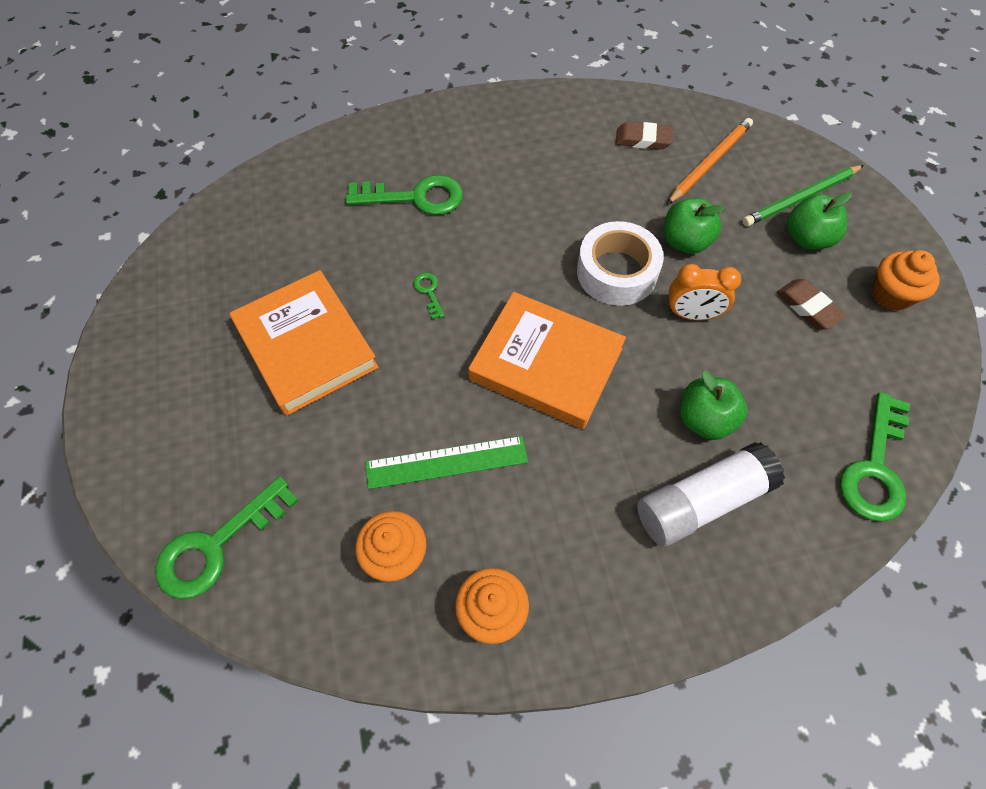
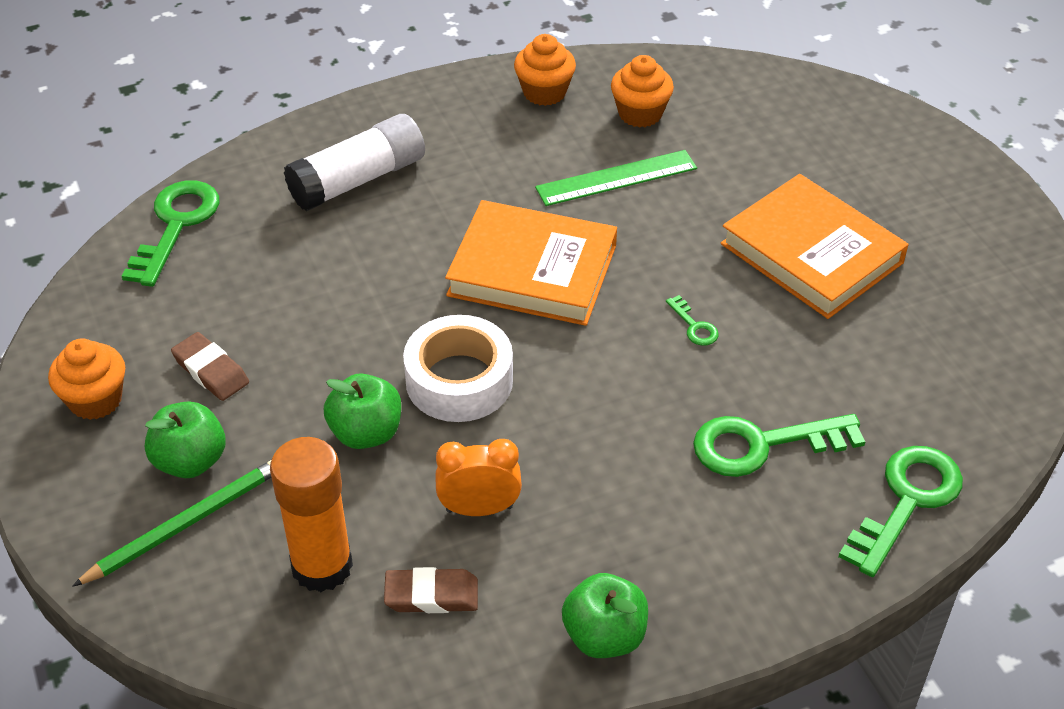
camera: 170 degrees right, 15 degrees down
green key [155,476,299,599] -> green key moved to [838,446,963,577]
orange pencil [667,118,753,204] -> orange glue stick [270,437,353,592]
orange clock [669,264,741,320] -> orange clock moved to [435,439,522,516]
green apple [680,370,747,440] -> green apple moved to [562,573,648,658]

